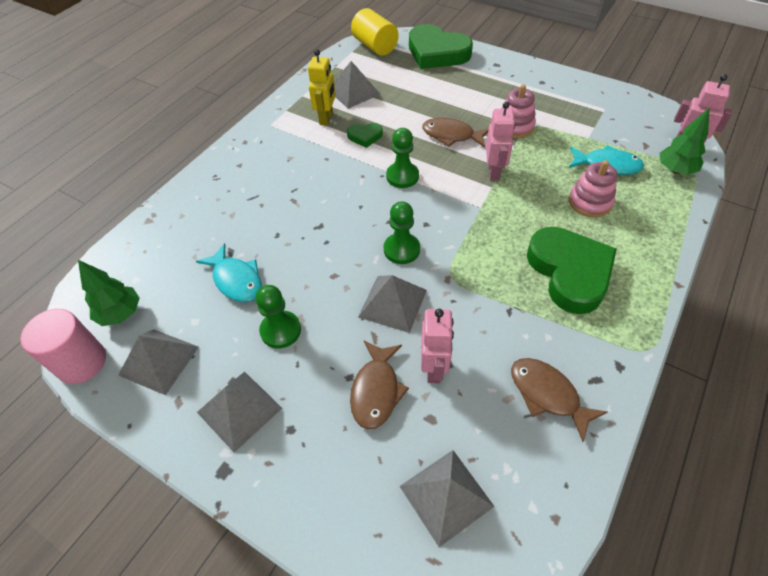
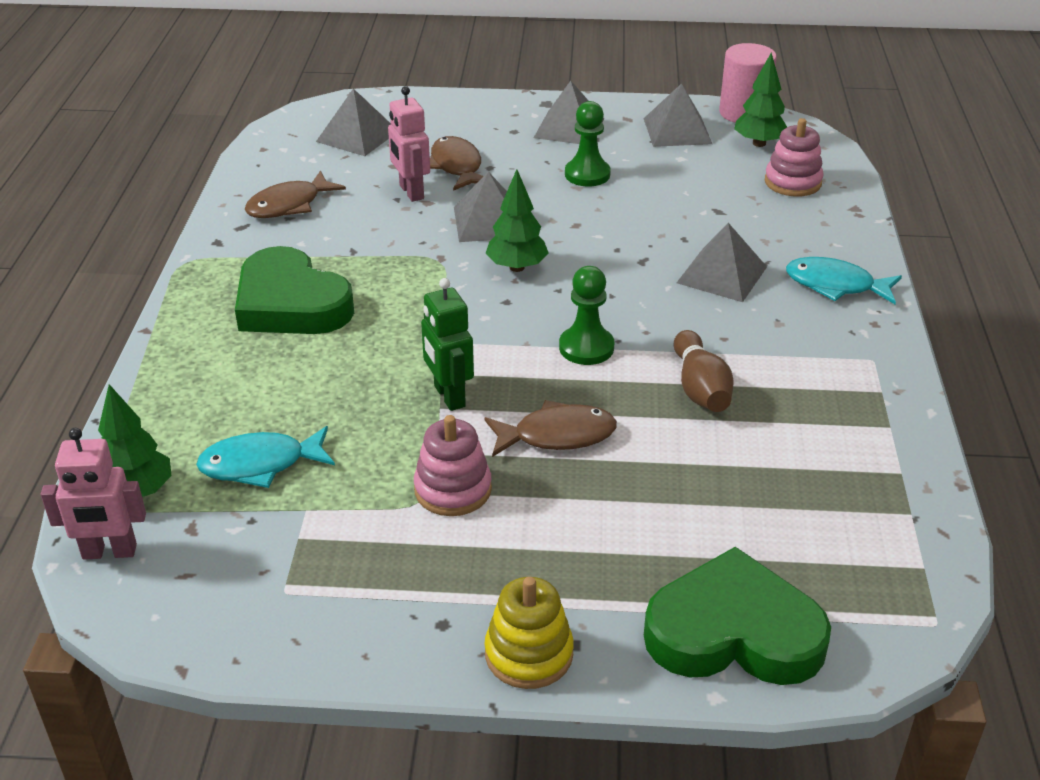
camera: 150 degrees right, 15 degrees down
turquoise fish [196,243,262,302] -> turquoise fish moved to [786,257,902,304]
yellow robot [308,49,336,125] -> none
grey pyramid [334,61,381,109] -> grey pyramid moved to [676,223,767,302]
green heart [347,123,383,148] -> brown bowling pin [674,330,734,412]
yellow cylinder [351,8,399,56] -> none
green pawn [384,201,420,264] -> green tree [485,169,548,272]
pink robot [486,102,515,181] -> green robot [421,278,474,411]
brown fish [511,358,607,442] -> brown fish turned 120 degrees clockwise [245,171,346,218]
pink stacking toy [569,160,617,217] -> pink stacking toy moved to [765,118,824,197]
none -> yellow stacking toy [484,577,574,689]

